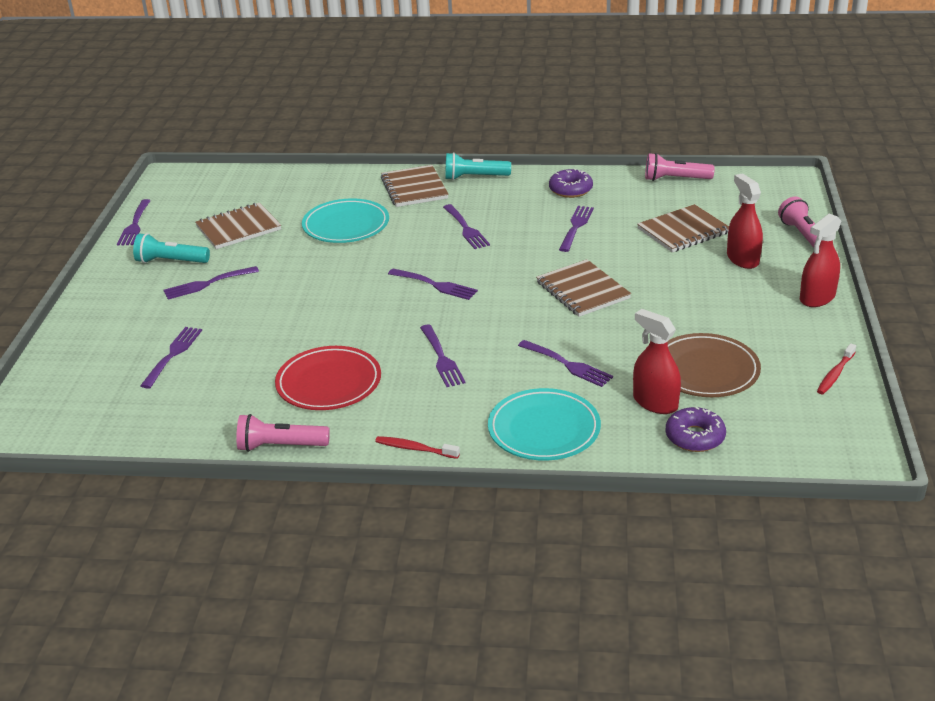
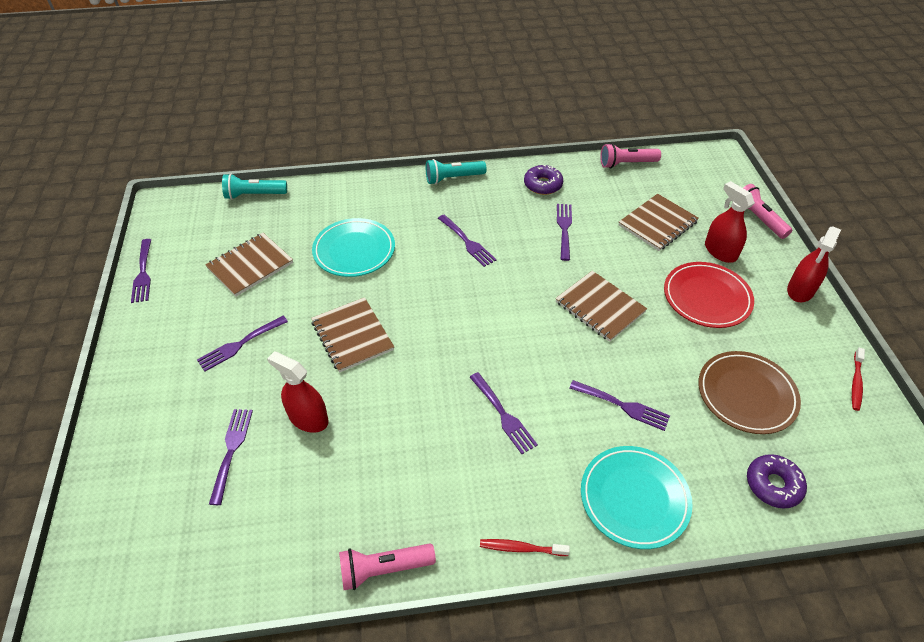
camera: 15 degrees left, 15 degrees up
turquoise flashlight [133,233,210,263] -> turquoise flashlight moved to [222,174,287,200]
red plate [275,346,381,410] -> red plate moved to [664,262,754,328]
brown notebook [381,165,449,207] -> brown notebook moved to [311,297,394,373]
purple fork [388,269,478,300] -> none
red spray bottle [633,309,681,414] -> red spray bottle moved to [267,351,329,433]

